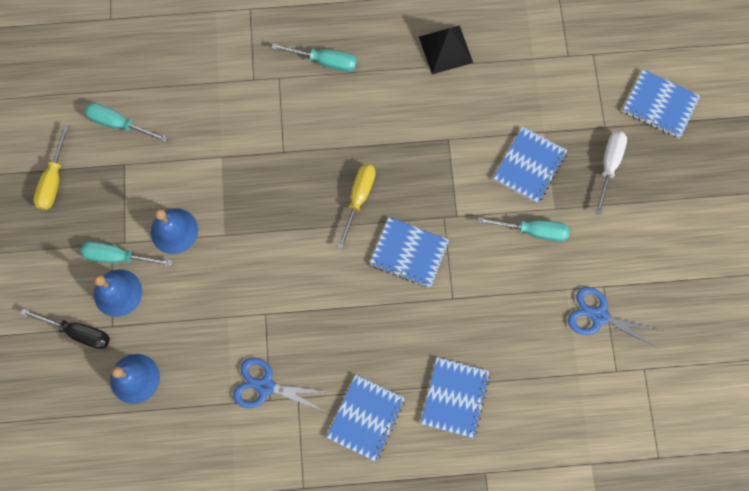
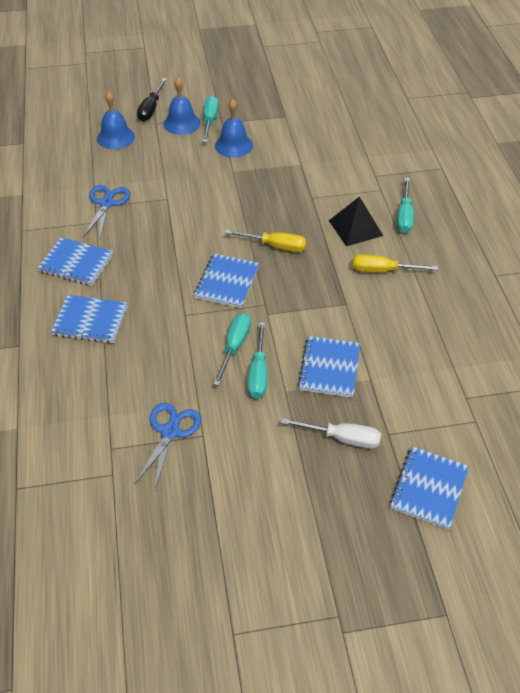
camera: 85 degrees right, 25 degrees down
yellow screwdriver [33,125,69,210] -> yellow screwdriver moved to [352,254,438,273]
turquoise screwdriver [84,103,168,142] -> turquoise screwdriver moved to [213,313,251,386]
black pyramid [419,25,473,74] -> black pyramid moved to [329,196,383,246]
blue notebook [493,127,568,203] -> blue notebook turned 75 degrees clockwise [298,336,360,398]

